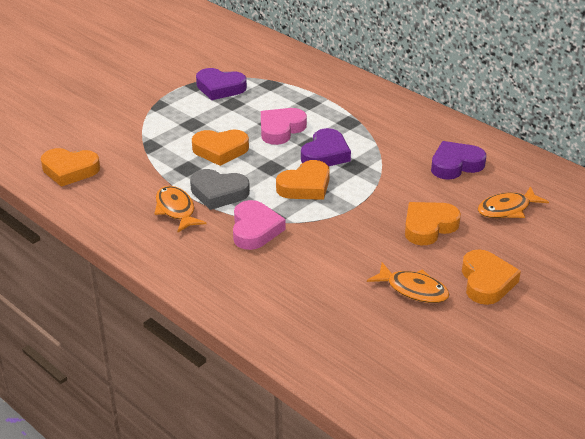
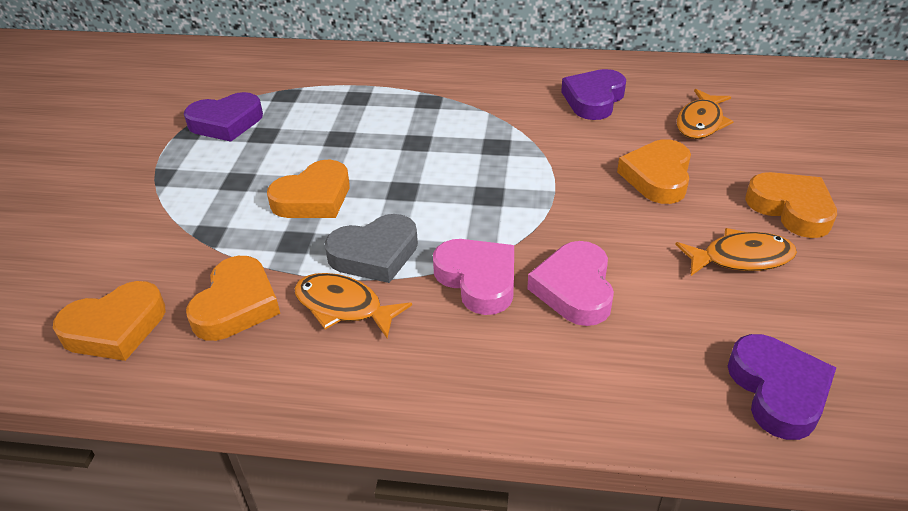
camera: 35 degrees left, 5 degrees up
pink heart [261,108,307,145] -> pink heart moved to [527,241,614,326]
orange heart [276,160,330,200] -> orange heart moved to [186,256,280,341]
purple heart [301,128,351,166] -> purple heart moved to [728,334,836,440]

